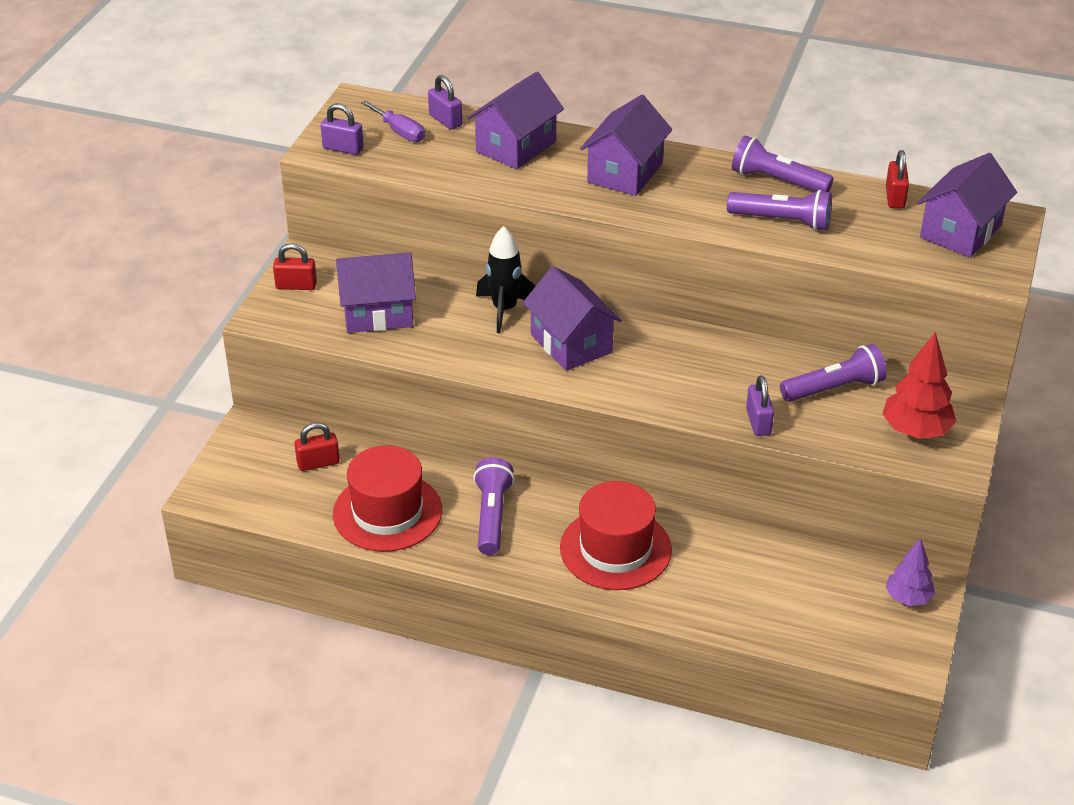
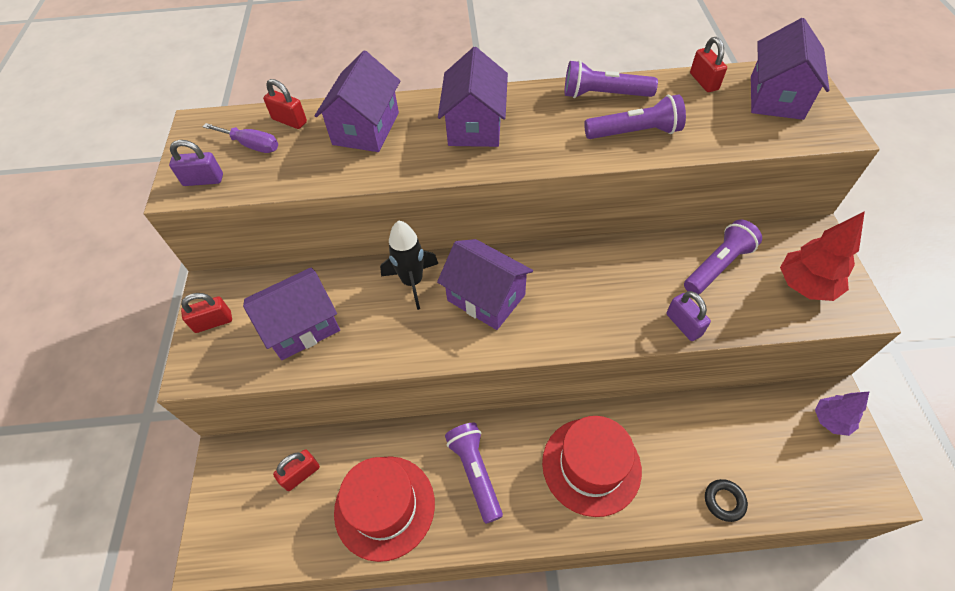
camera: 20 degrees left, 15 degrees up
purple padlock [428,75,462,130] -> red padlock [263,79,307,129]
none -> black ring [705,479,748,522]

